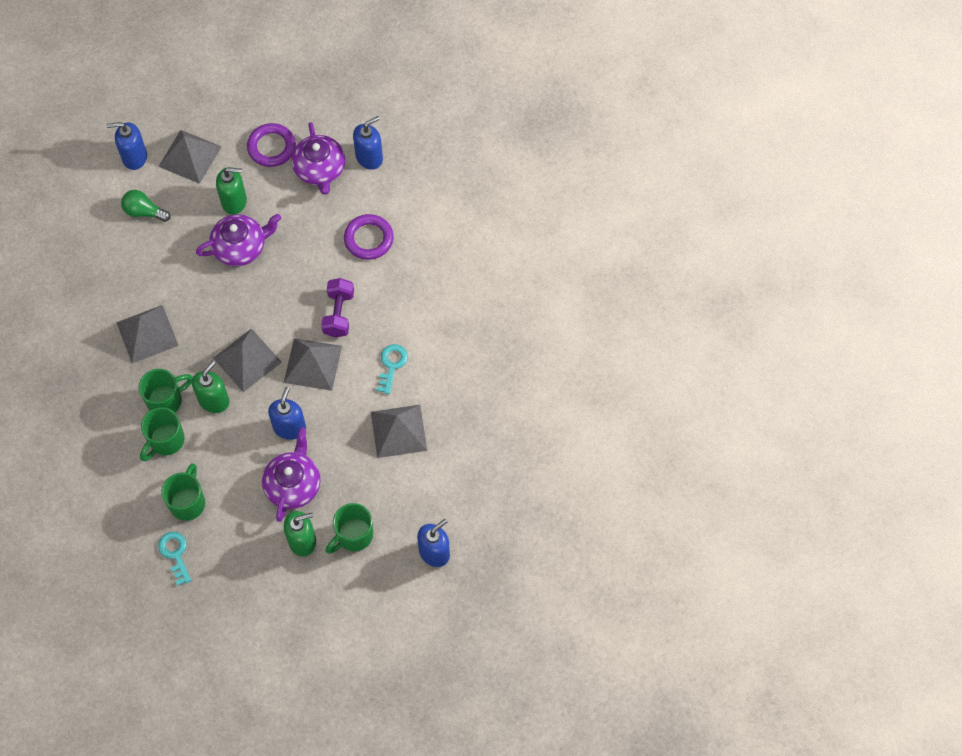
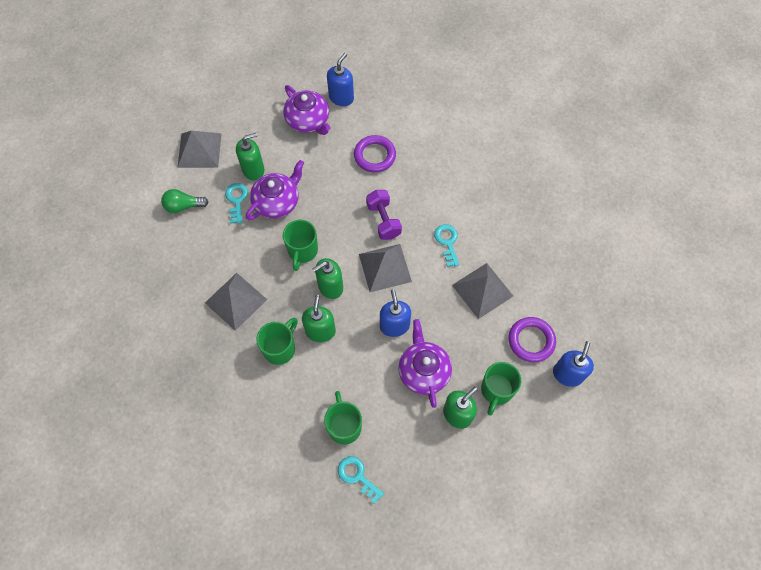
camera: 25 degrees left, 0 degrees up
blue soap dispenser [107,122,147,170] -> none
green mug [140,407,185,461] -> green mug moved to [283,220,318,271]
grey pyramid [213,328,282,392] -> green soap dispenser [312,258,343,299]
purple ring [247,123,296,167] -> purple ring moved to [508,317,556,362]
none -> turquoise key [225,183,248,224]

